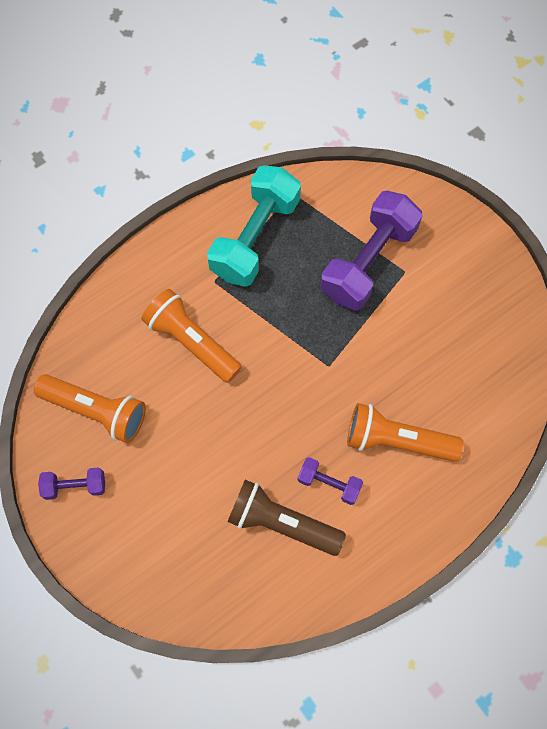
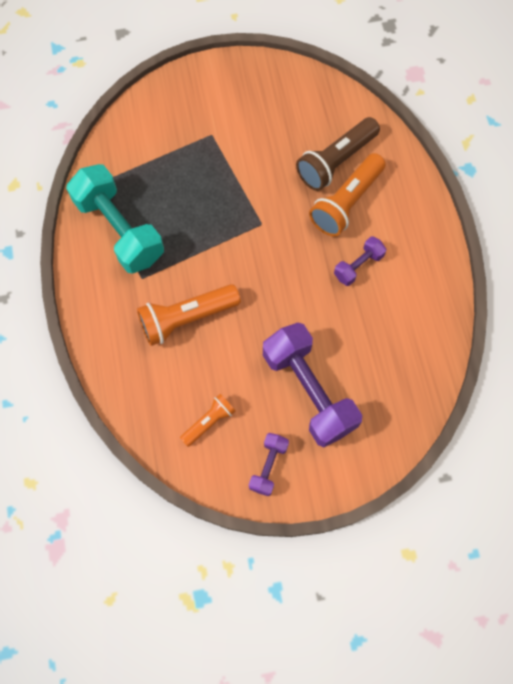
camera: 65 degrees left, 0 degrees up
orange flashlight [34,374,146,443] -> orange flashlight [180,394,236,447], size x0.57
brown flashlight [227,480,346,556] -> brown flashlight moved to [296,117,380,191]
purple dumbbell [321,191,423,311] -> purple dumbbell moved to [263,323,362,447]

